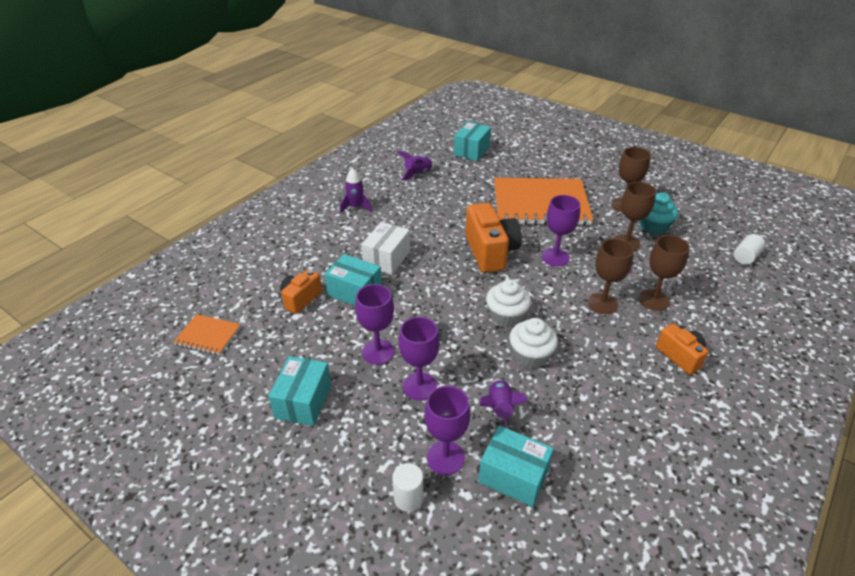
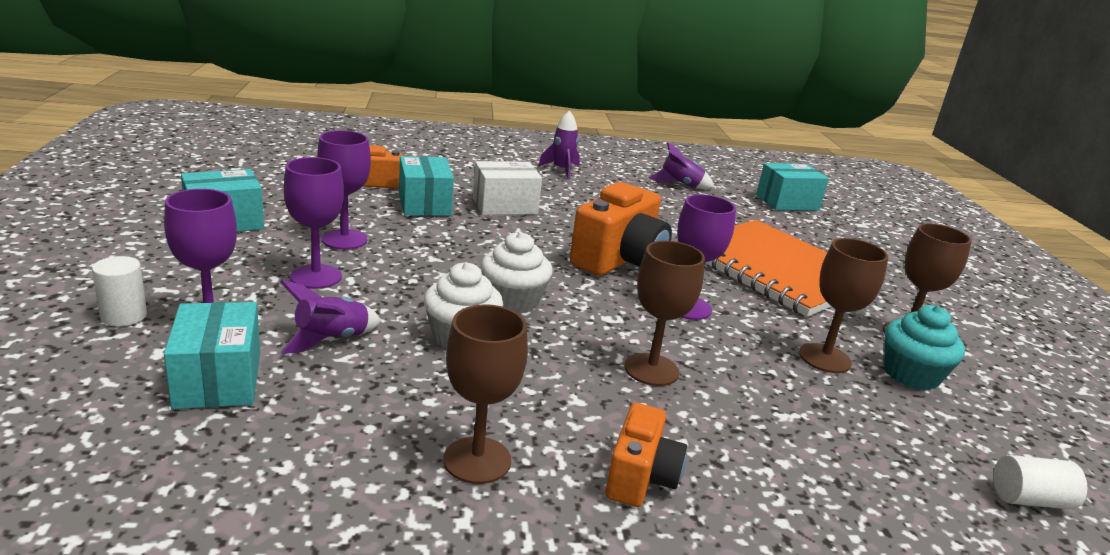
camera: 45 degrees right, 15 degrees down
orange notebook [174,314,241,355] -> none
brown goblet [639,235,690,311] -> brown goblet moved to [443,304,528,484]

